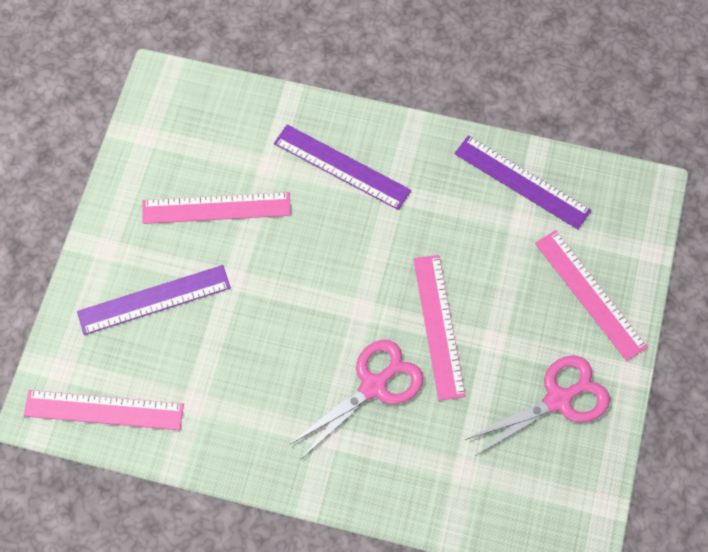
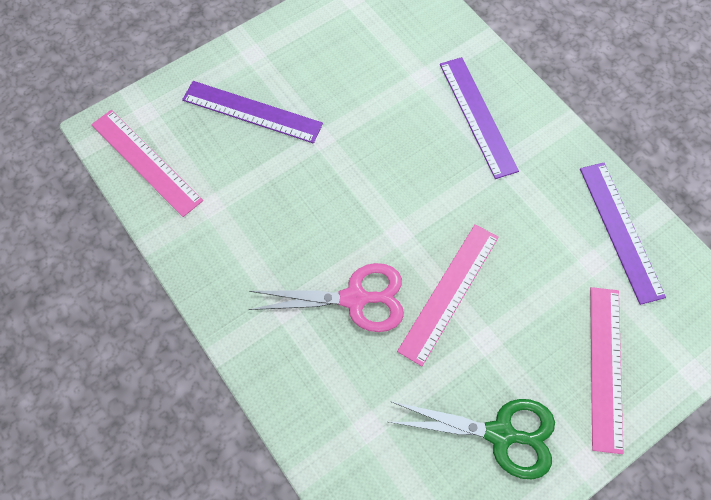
camera: 40 degrees right, 0 degrees up
pink ruler [143,192,291,224] -> none
pink scissors [466,356,610,456] -> green scissors [389,399,555,479]

